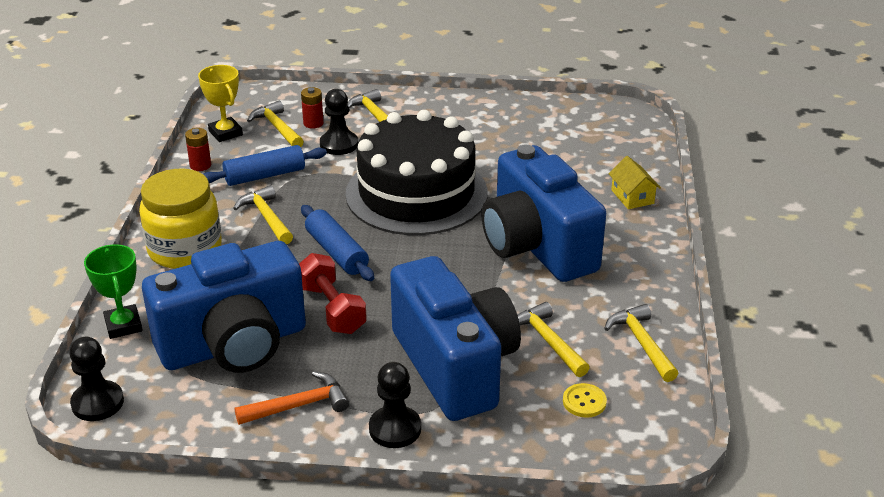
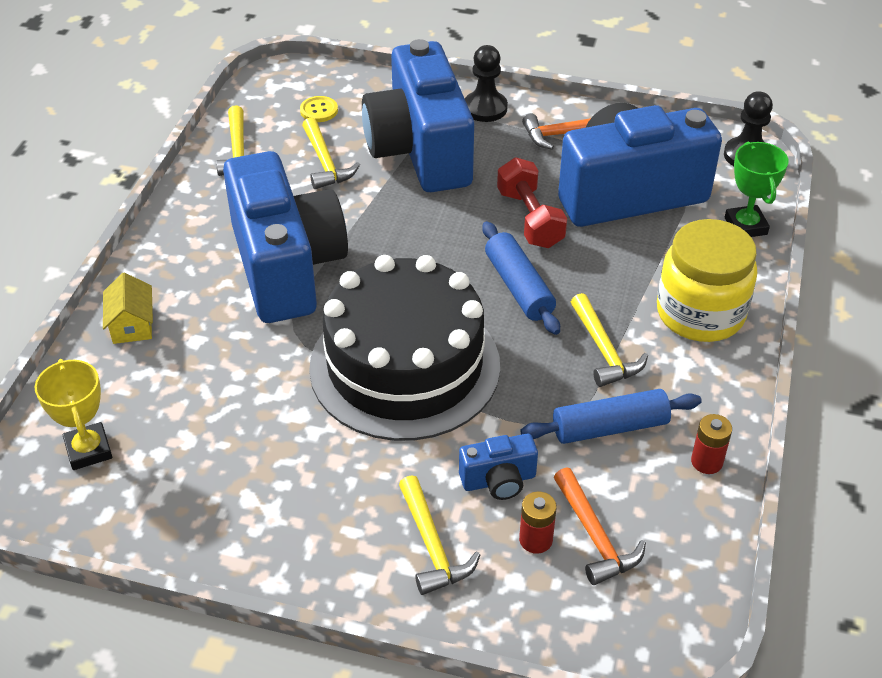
camera: 170 degrees left, 10 degrees up
yellow trophy [198,65,243,142] -> yellow trophy moved to [35,359,112,470]
yellow hammer [247,101,304,147] -> orange hammer [554,467,646,585]
black pawn [320,89,358,155] -> blue camera [459,434,538,500]

